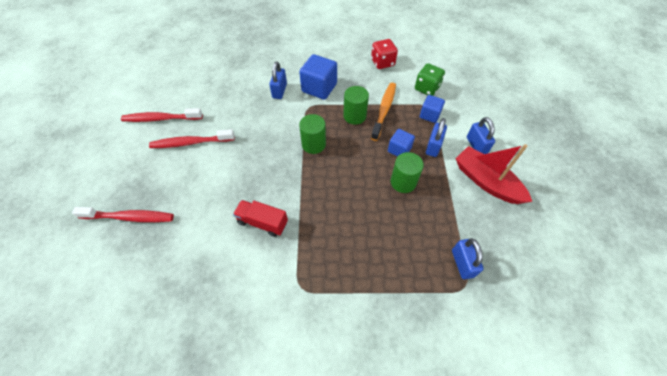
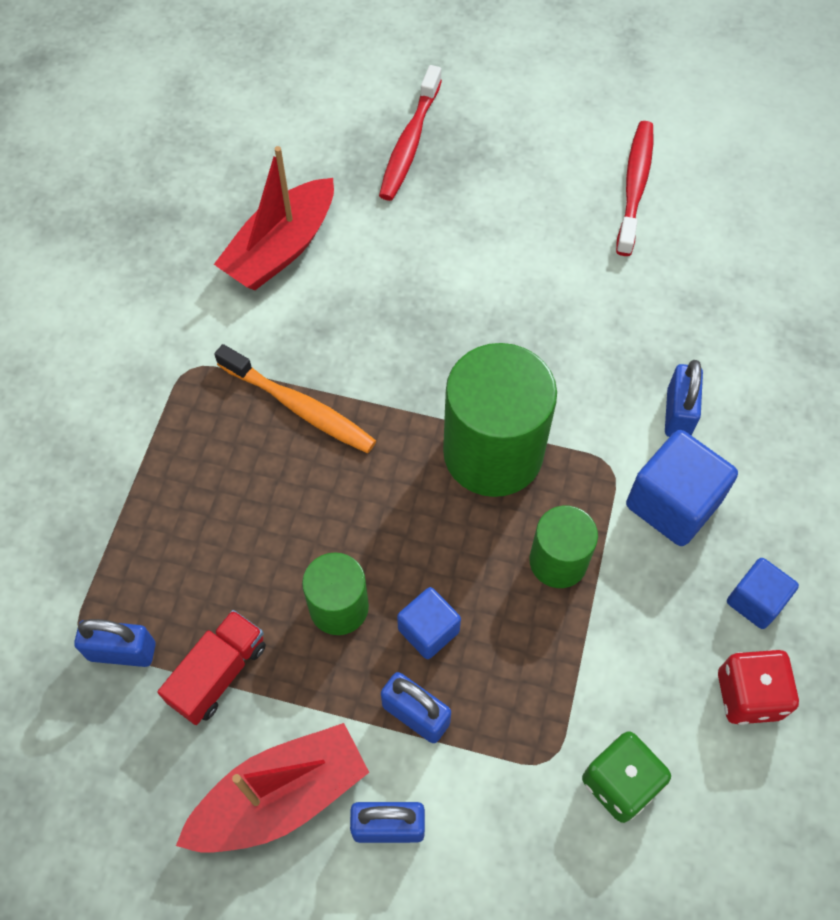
camera: 105 degrees right, 5 degrees up
red toothbrush [149,129,235,148] -> none
red truck [233,200,288,237] -> red truck moved to [157,610,266,725]
blue padlock [269,62,287,99] -> blue padlock turned 75 degrees clockwise [665,360,703,437]
green cylinder [299,114,326,154] -> green cylinder [443,343,557,497], size x1.80
orange toothbrush [371,83,396,141] -> orange toothbrush moved to [214,344,376,453]
blue cube [420,95,445,123] -> blue cube moved to [727,558,799,629]
none -> red boat [214,146,334,290]

